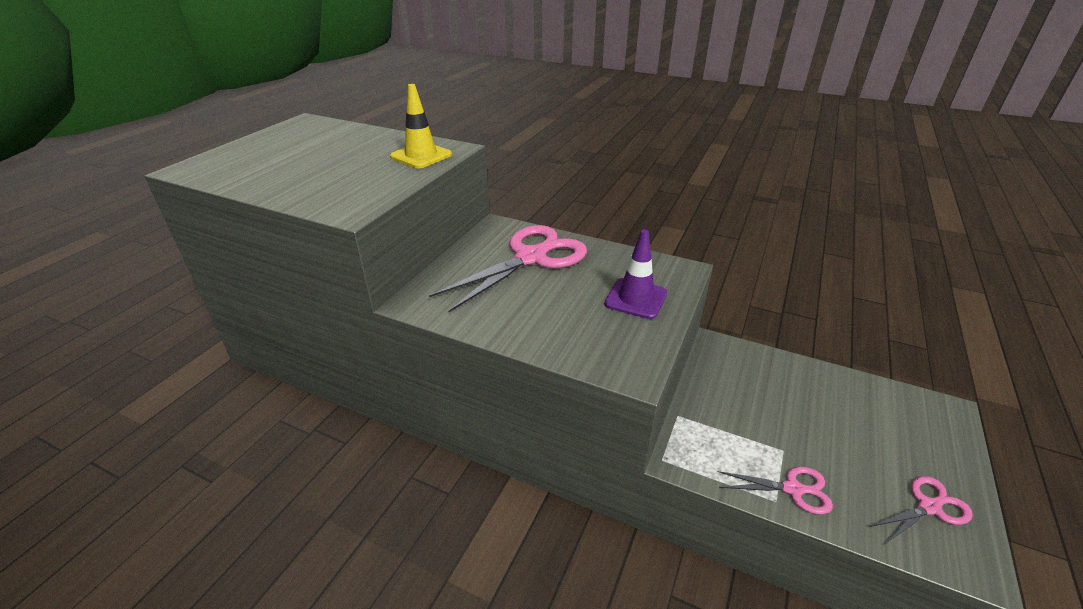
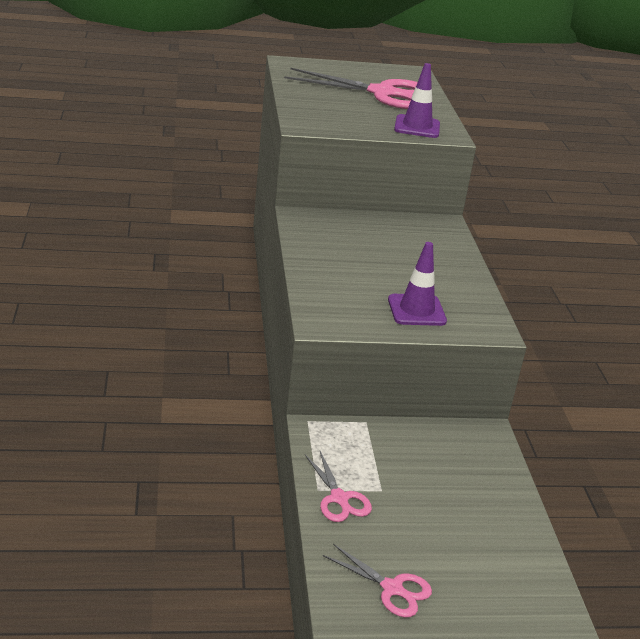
camera: 55 degrees right, 5 degrees down
yellow traffic cone [390,84,452,168] -> purple traffic cone [394,63,440,138]
pink scissors [429,225,587,312] -> pink scissors moved to [284,68,418,109]

